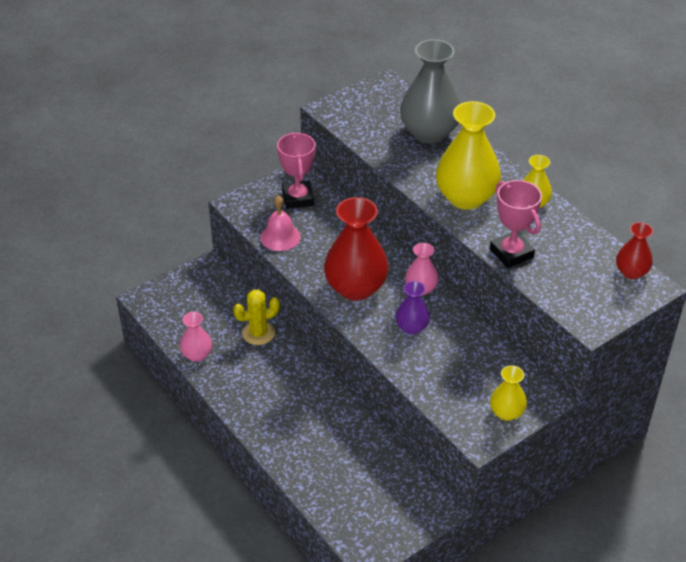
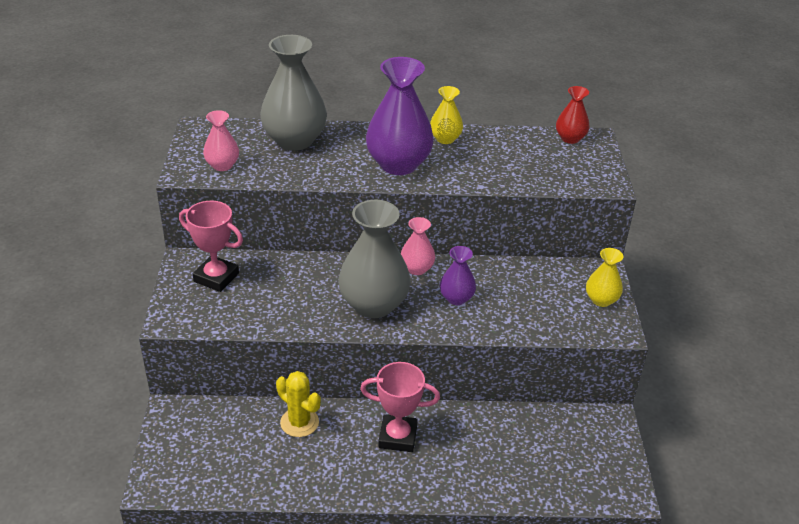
camera: 55 degrees left, 5 degrees down
pink vase [180,312,212,362] -> pink vase moved to [203,110,239,171]
yellow cactus [233,289,280,345] -> yellow cactus turned 60 degrees counterclockwise [276,371,321,437]
pink bell [260,195,300,251] -> none
red vase [324,197,389,301] -> grey vase [338,200,410,318]
yellow vase [436,101,501,210] -> purple vase [366,57,434,175]
pink trophy [490,180,542,268] -> pink trophy moved to [360,362,440,452]

